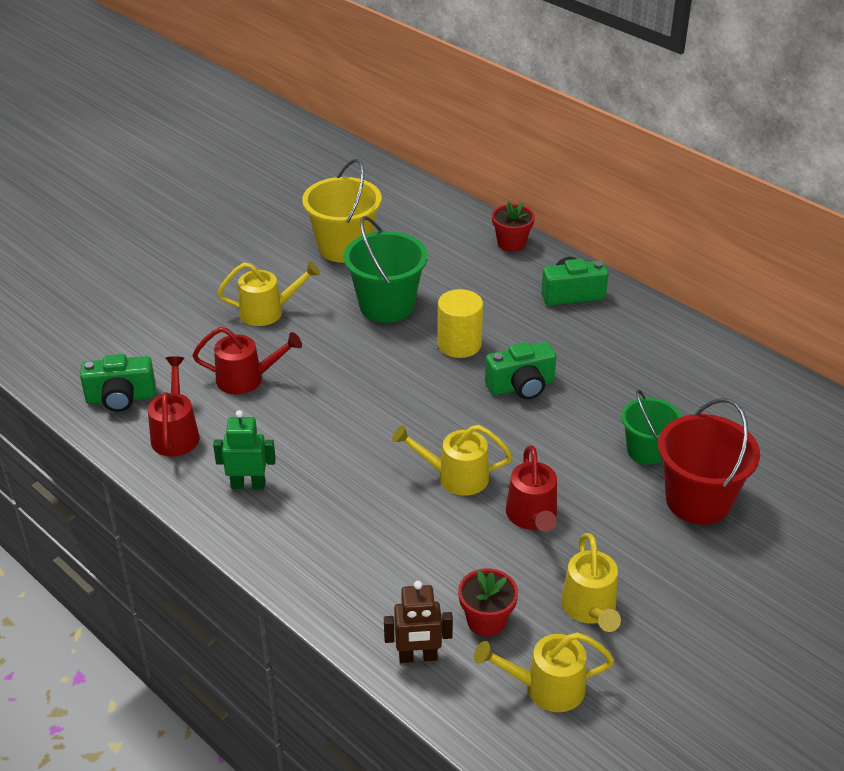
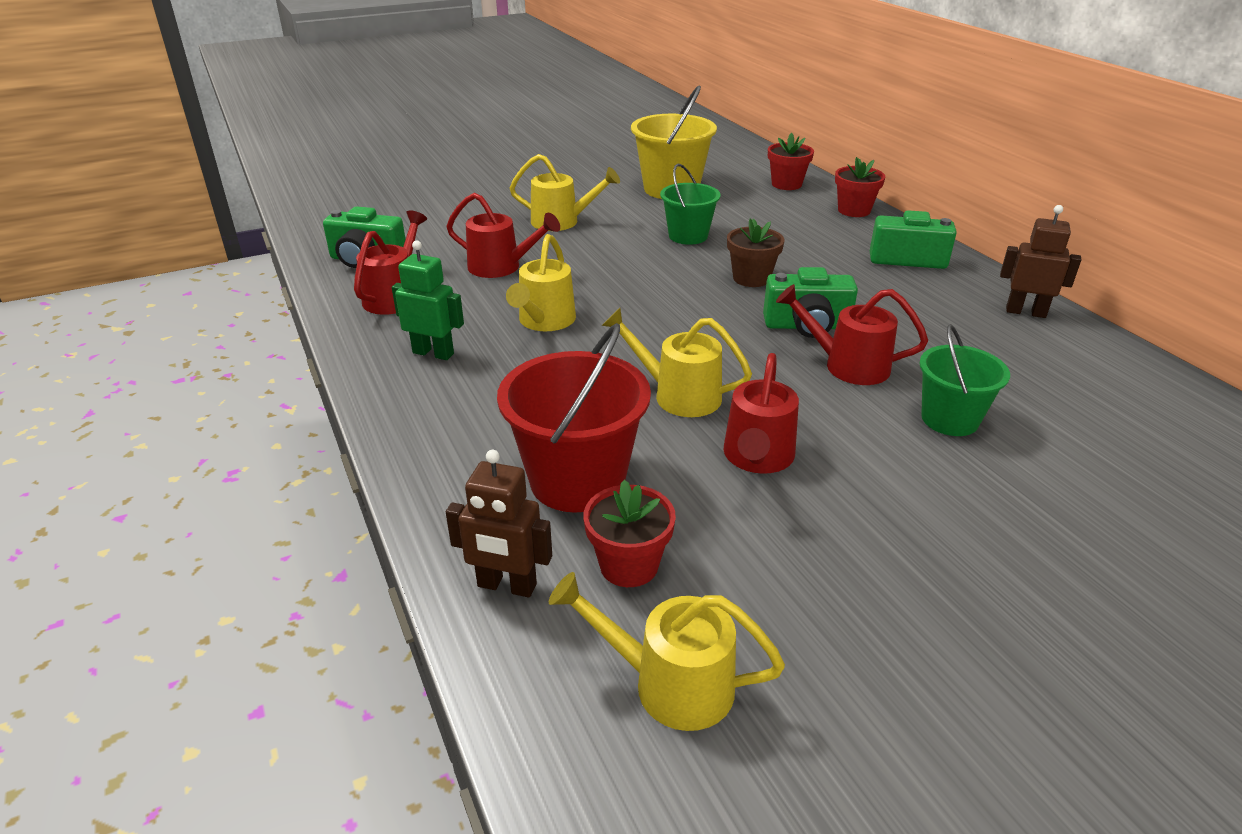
camera: 20 degrees right, 5 degrees down
green bucket [344,216,428,323] -> green bucket [660,164,721,245], size x0.64
yellow cylinder [437,289,483,358] -> brown flower pot [727,219,784,287]
yellow watering can [561,533,621,632] -> yellow watering can moved to [506,234,576,331]
red bucket [658,398,760,525] -> red bucket moved to [497,323,651,513]
none -> red flower pot [768,133,814,190]
none -> red watering can [776,284,928,385]
none -> brown robot [1000,205,1081,318]

